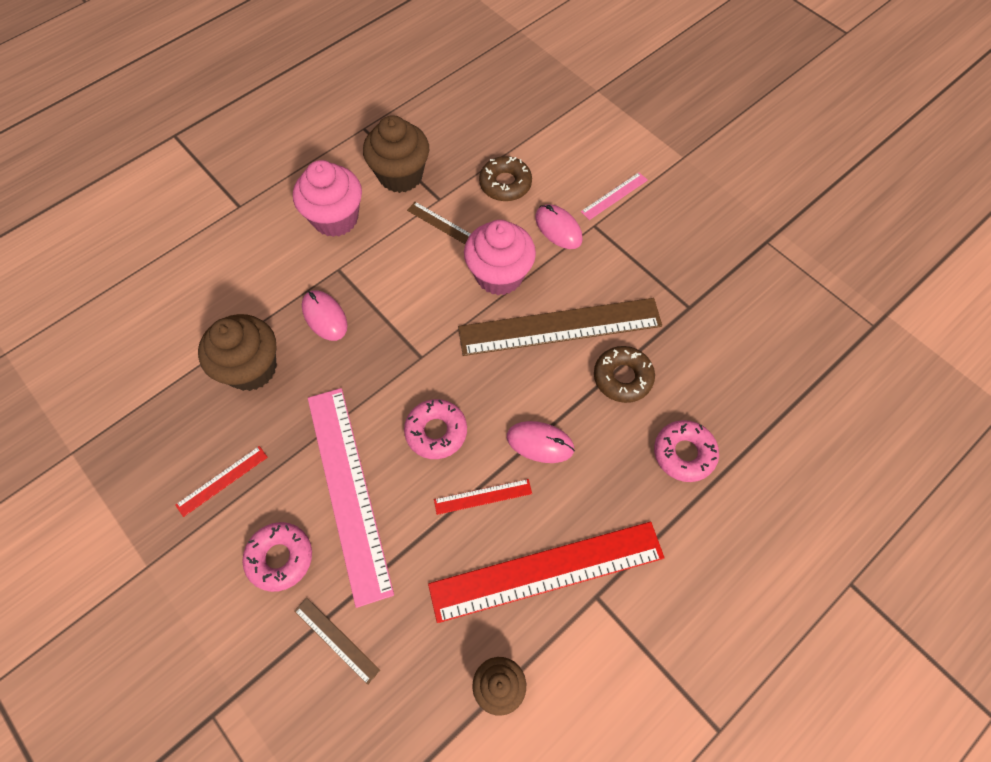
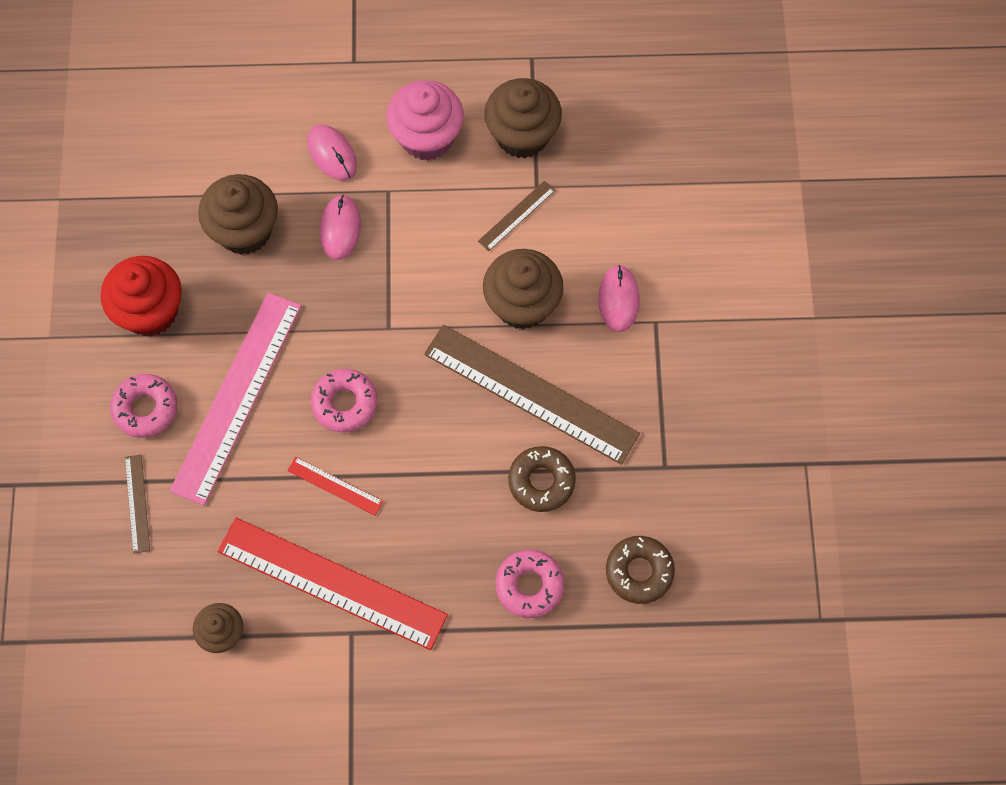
camera: 40 degrees right, 5 degrees up
red ruler [175,446,268,517] -> red cupcake [101,256,182,336]
brown ruler [407,202,471,244] -> brown ruler turned 60 degrees clockwise [478,181,555,251]
pink cupcake [464,220,536,295] -> brown cupcake [483,249,564,329]
brown donut [479,156,532,201] -> brown donut moved to [606,536,675,604]
pink mouse [507,421,575,463] -> pink mouse moved to [307,125,357,181]
pink ruler [581,172,648,220] -> none

